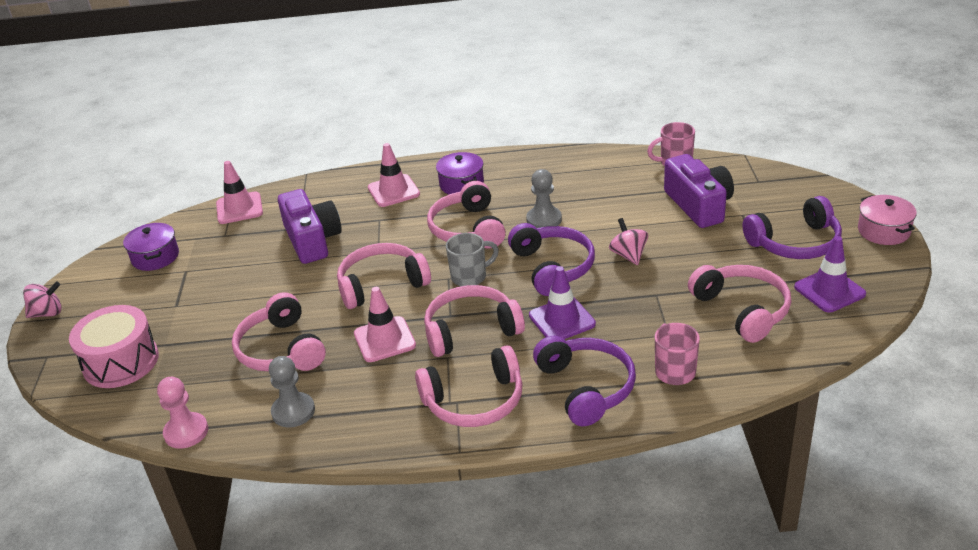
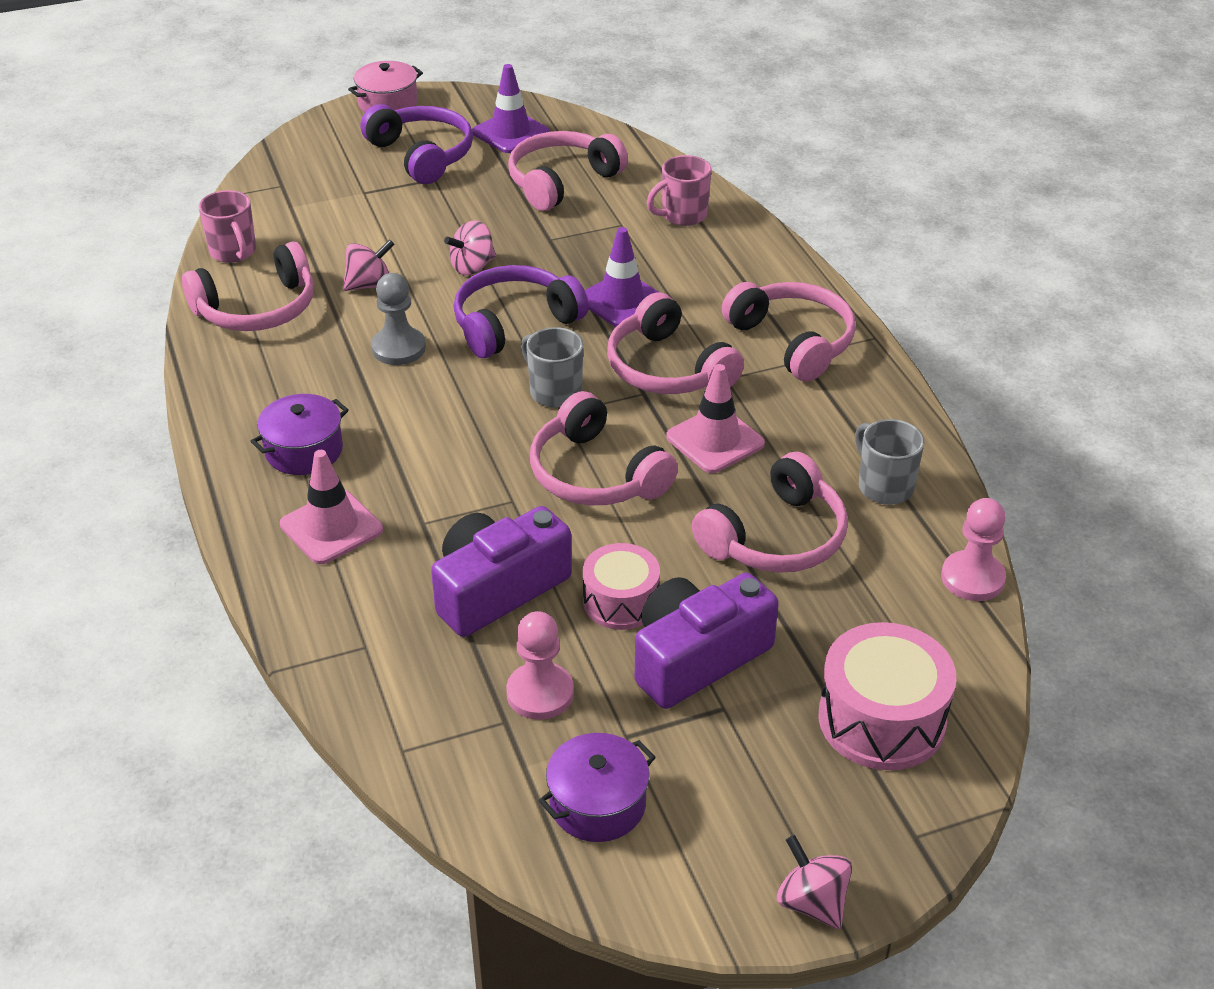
camera: 110 degrees left, 5 degrees up
pink traffic cone [216,161,263,224] -> none
grey pawn [269,356,315,428] -> grey mug [855,419,925,505]
pink headphones [427,181,506,249] -> pink headphones moved to [182,241,314,331]
purple headphones [533,336,636,426] -> none
purple camera [664,154,734,228] -> purple camera moved to [635,573,779,709]
none -> pink spinning top [343,239,395,291]
none -> pink pawn [506,611,574,720]
none -> pink drum [583,543,660,630]

